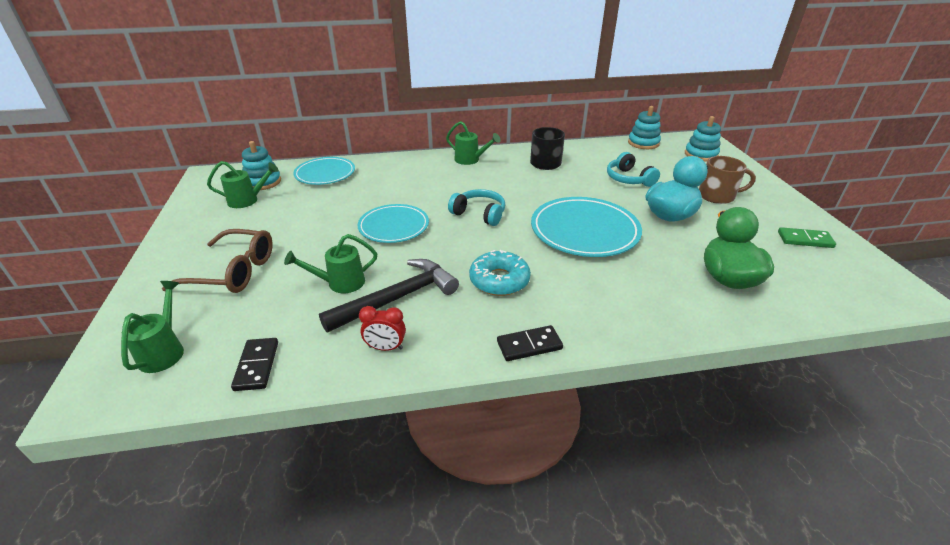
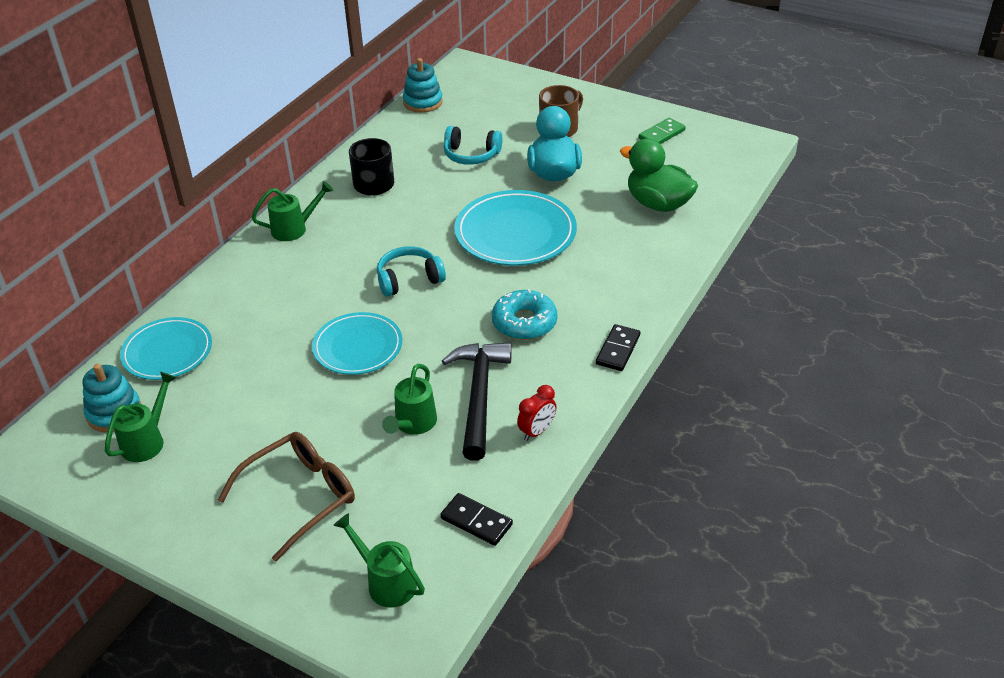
camera: 50 degrees left, 5 degrees up
turquoise stacking toy [685,116,721,161] -> none

